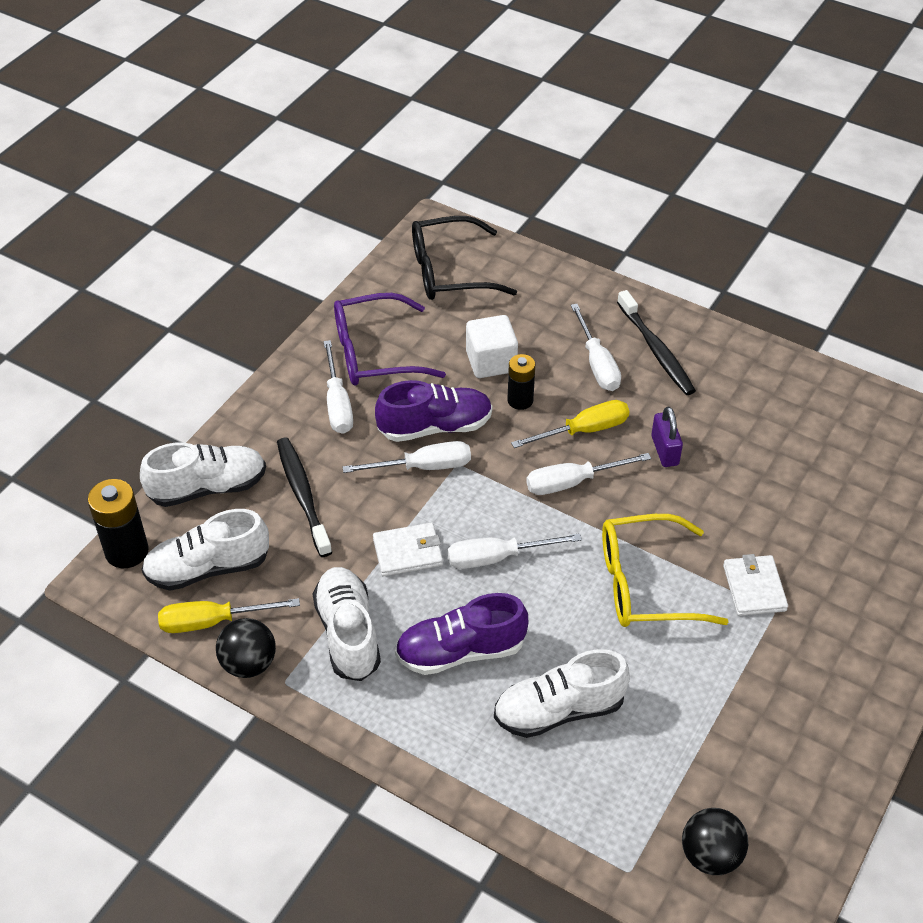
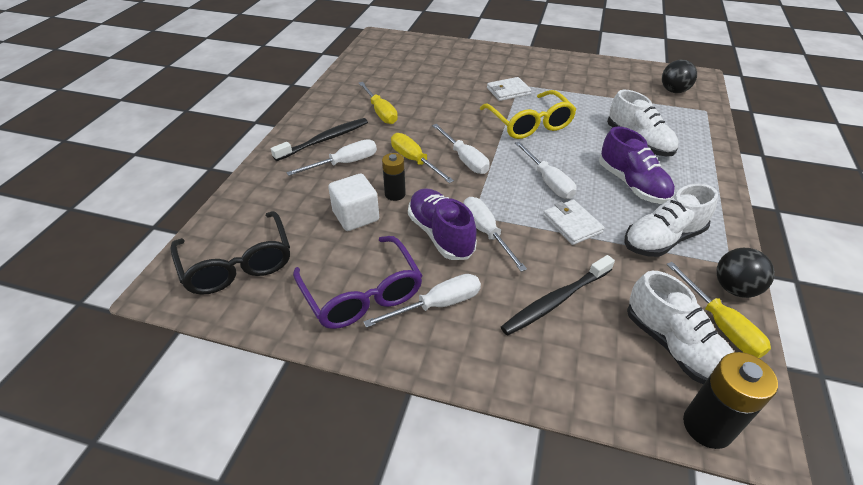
camera: 105 degrees left, 5 degrees down
white shoe [140,442,266,507] -> none
purple padlock [651,407,683,467] -> none
none -> yellow screwdriver [359,82,398,124]

